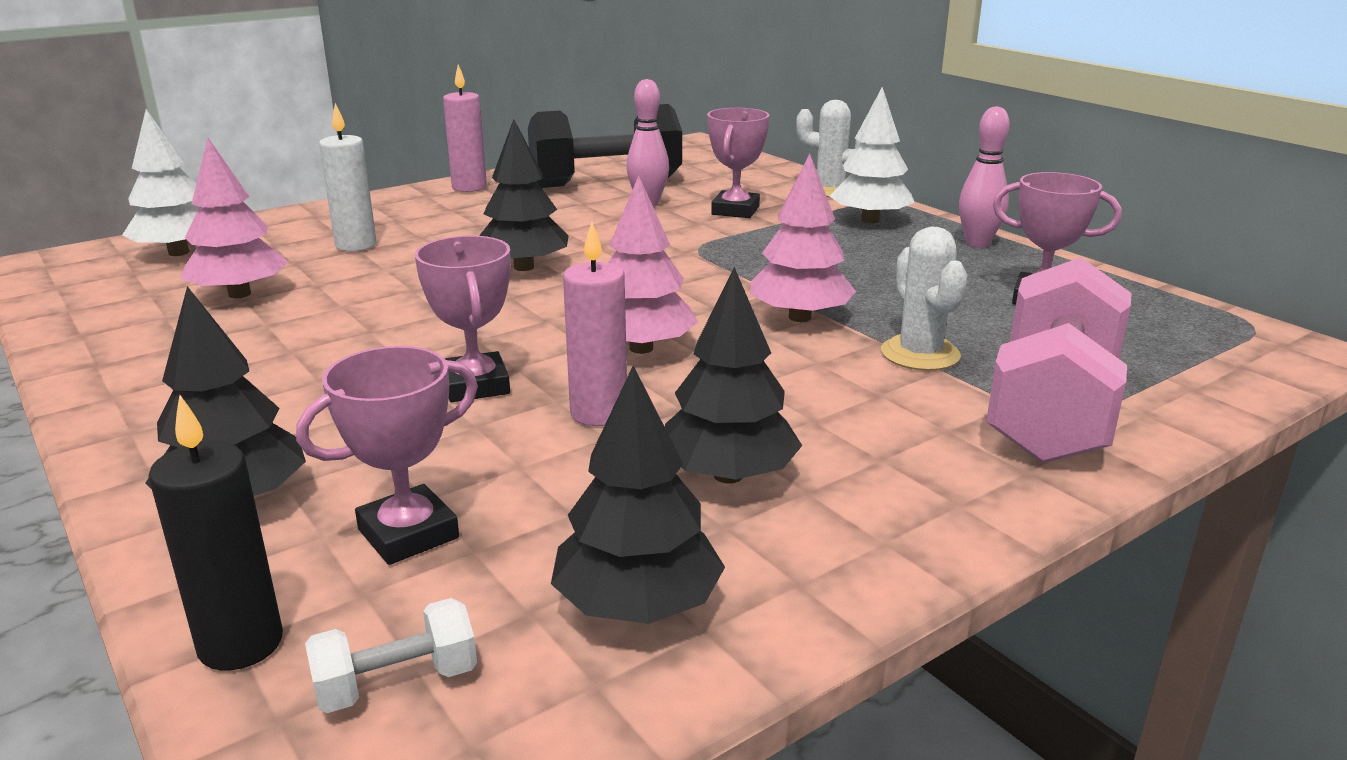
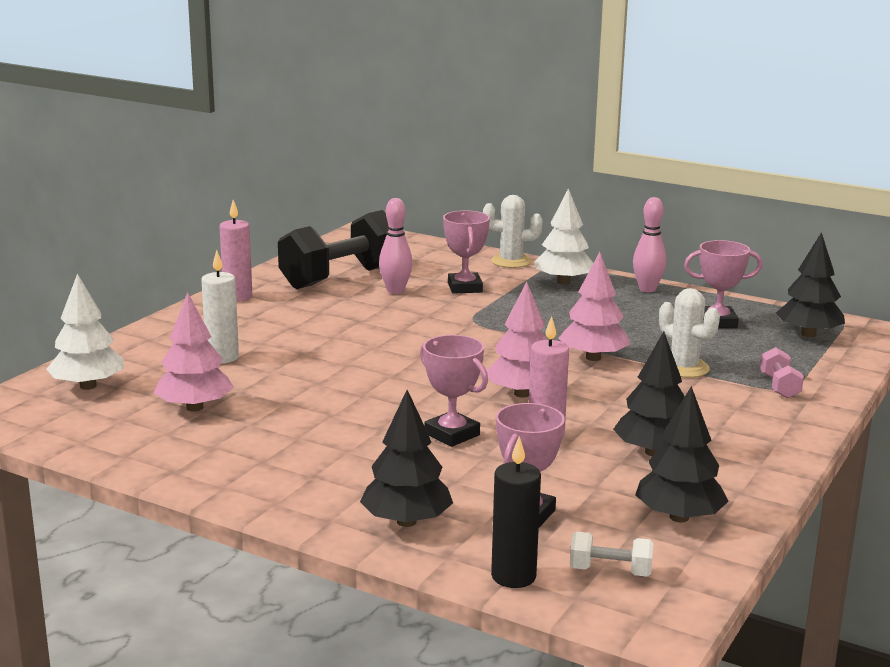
camera: 25 degrees left, 5 degrees down
white dumbbell [305,598,477,713] -> white dumbbell turned 60 degrees clockwise [570,532,654,577]
black tree [479,119,569,271] -> black tree moved to [776,232,845,337]
pink dumbbell [986,257,1132,463] -> pink dumbbell [760,347,804,398], size x0.43

